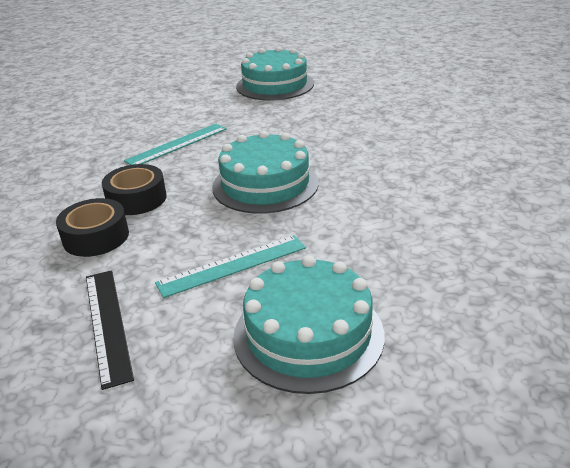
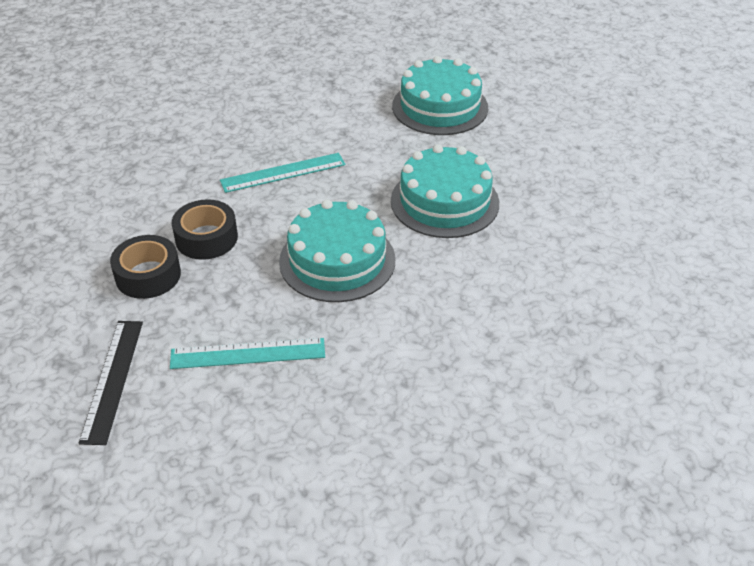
camera: 20 degrees right, 10 degrees up
turquoise cake [234,255,385,394] -> turquoise cake moved to [391,144,499,238]

